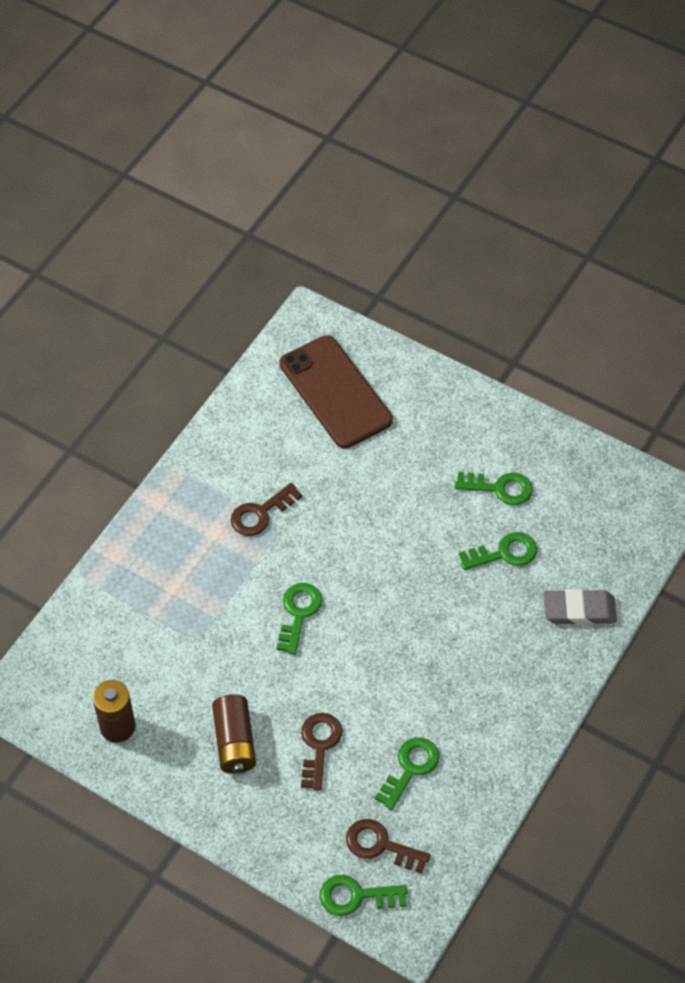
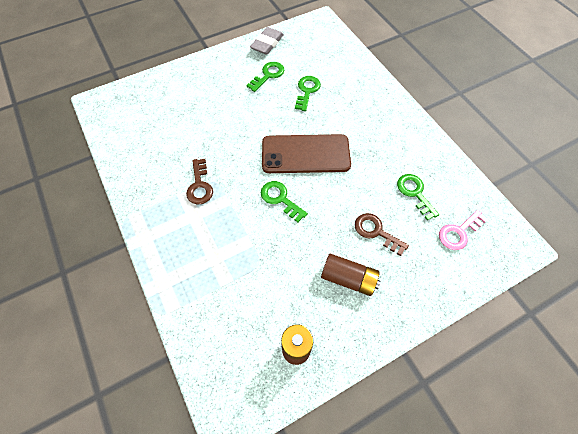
camera: 60 degrees left, 5 degrees up
brown phone [280,335,393,448] -> brown phone moved to [262,134,351,173]
green key [320,875,408,916] -> none
brown key [346,819,430,874] -> pink key [439,210,488,250]
grey eraser [543,589,617,625] -> grey eraser moved to [250,27,284,55]

